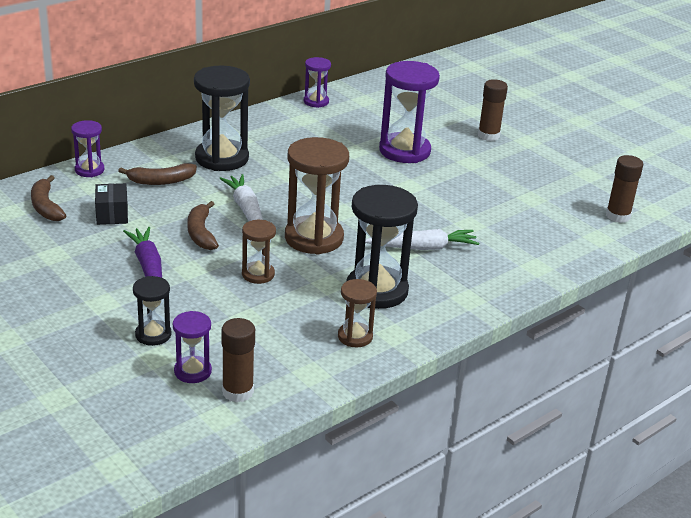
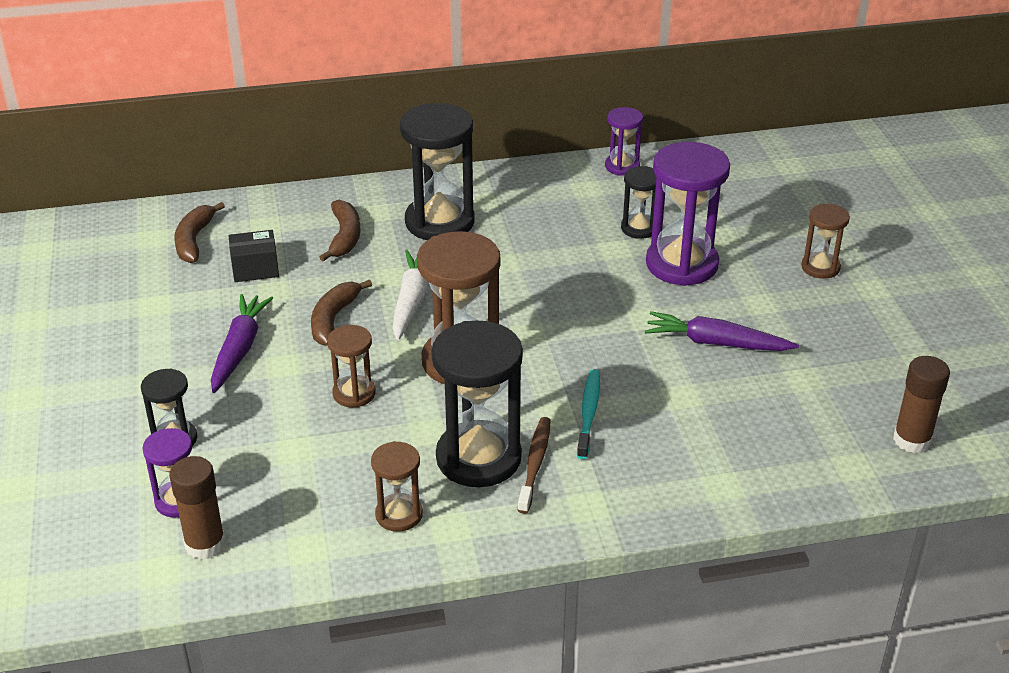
camera: 30 degrees right, 5 degrees up
purple hourglass [71,120,104,177] -> none
black box [95,183,128,225] -> black box turned 60 degrees clockwise [228,230,279,282]
brown banana [118,163,197,185] -> brown banana turned 105 degrees counterclockwise [319,200,361,261]
white carrot [365,229,479,250] -> turquoise toothbrush [577,369,600,459]
brown glue stick [478,79,508,141] -> brown hourglass [801,204,850,279]
none -> brown toothbrush [517,417,551,514]
none -> black hourglass [621,166,656,239]
none -> purple carrot [645,311,799,351]

